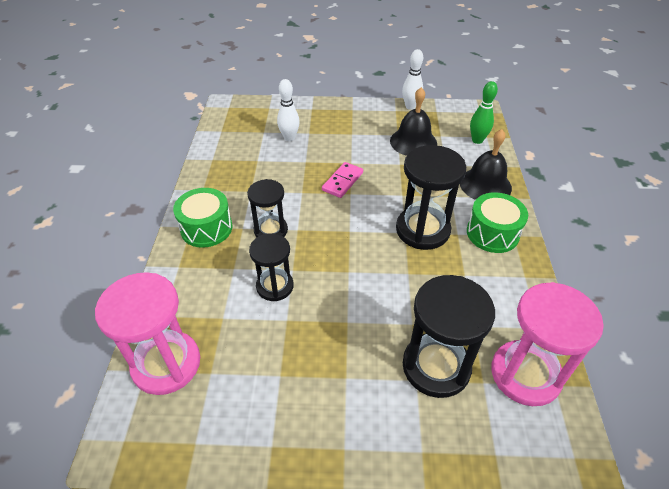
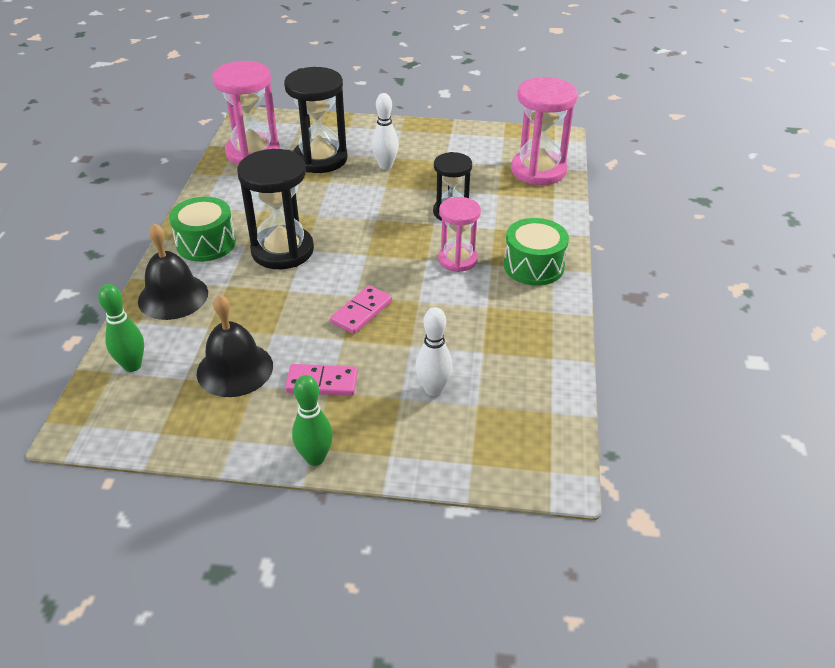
camera: 175 degrees left, 5 degrees down
black hourglass [247,179,288,238] -> pink hourglass [438,197,481,272]
white bowling pin [402,49,423,110] -> white bowling pin moved to [372,93,399,170]
none -> pink domino [285,364,358,396]
none -> green bowling pin [292,375,333,466]

